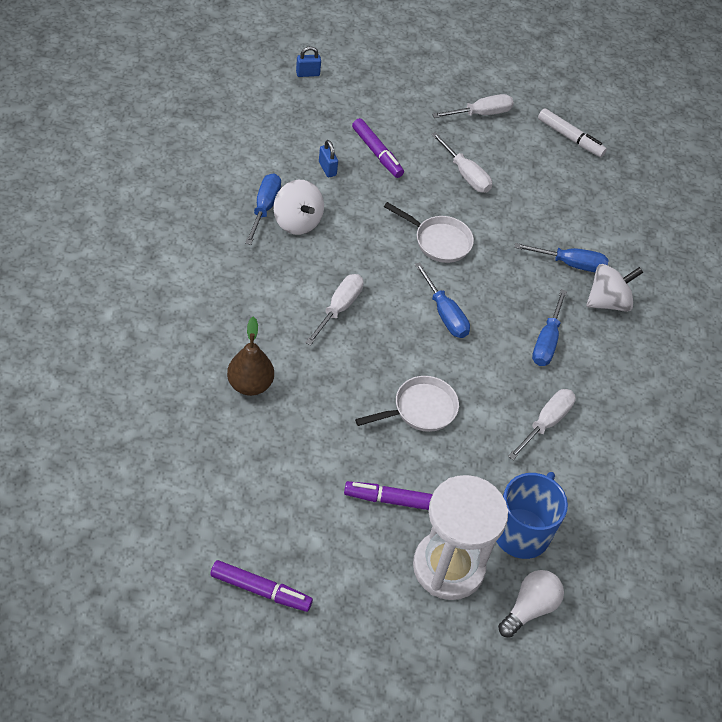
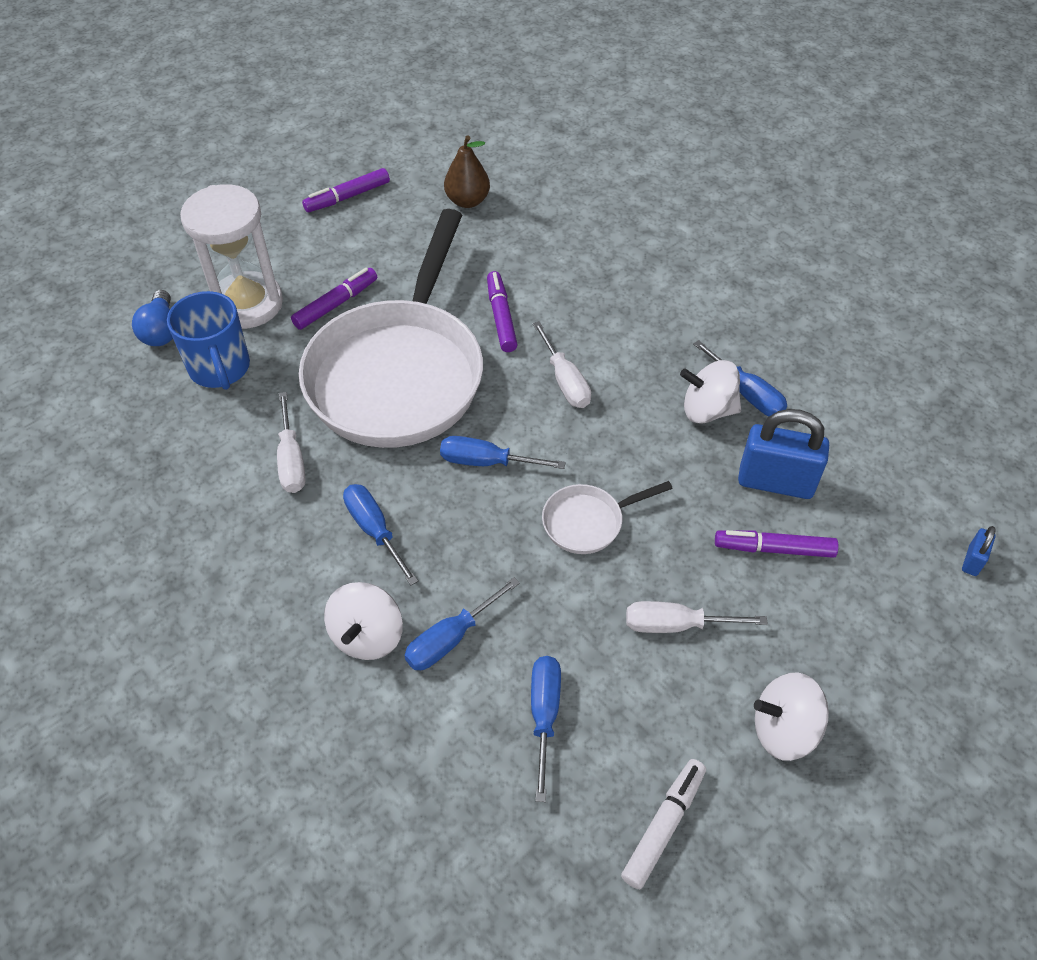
camera: 135 degrees right, 0 degrees up
brown pear [227,317,274,396] -> brown pear moved to [444,135,490,208]
blue padlock [319,140,338,177] -> blue padlock [738,409,829,499], size x2.15
white pan [355,376,459,432] -> white pan [299,209,483,448], size x2.49
white screwdriver [432,94,514,118] -> white spinning top [754,673,829,761]
white light bulb [498,570,564,638] -> blue light bulb [132,290,173,346]
white marker [538,108,607,157] -> white marker turned 135 degrees clockwise [621,759,706,889]
none -> purple marker [487,271,518,352]
none -> blue screwdriver [531,656,561,802]

